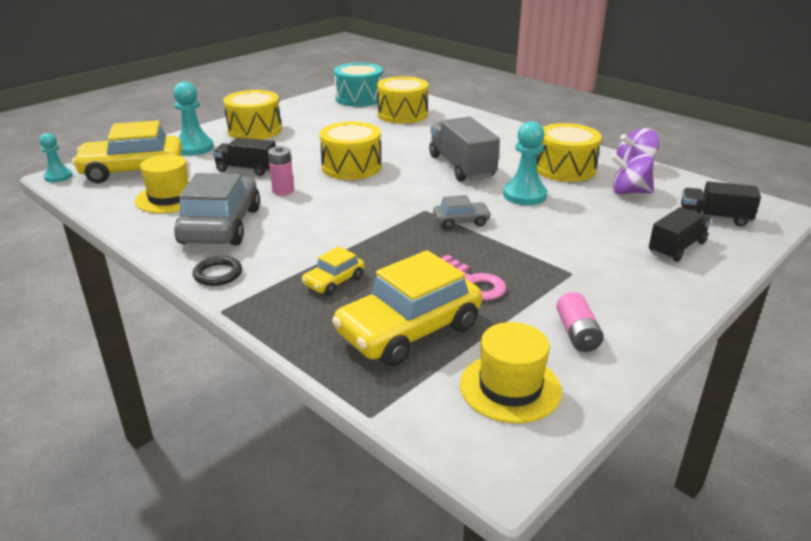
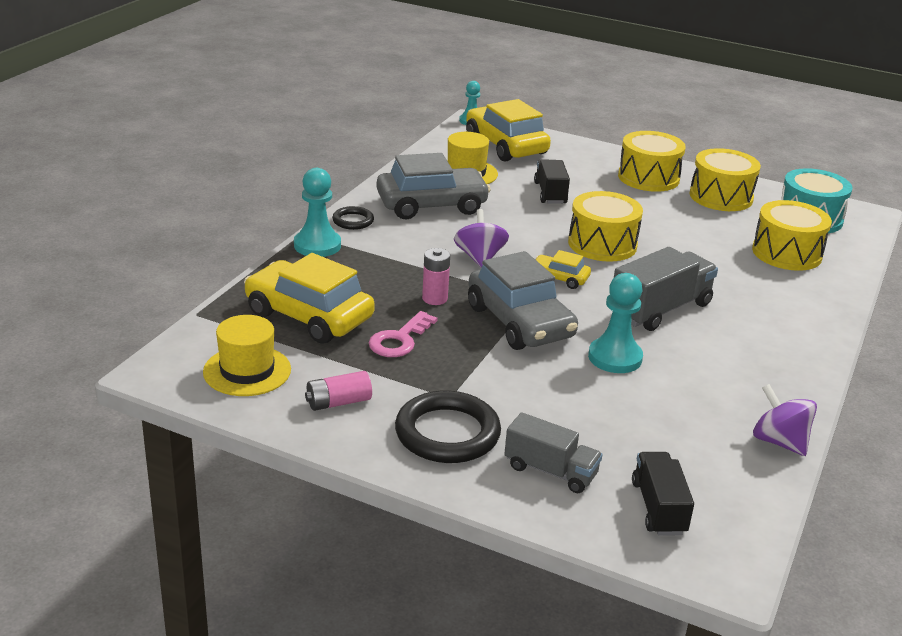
camera: 70 degrees right, 0 degrees up
turquoise pawn [173,82,214,156] -> turquoise pawn moved to [294,168,341,257]
pink battery [268,146,294,195] -> pink battery moved to [422,248,450,305]
yellow car [302,246,364,296] -> yellow car moved to [536,250,591,289]
grey car [433,195,491,229] -> grey car [468,251,578,350], size x2.07
yellow drum [537,123,602,182] -> yellow drum moved to [690,148,761,211]
purple spinning top [611,153,654,194] -> purple spinning top moved to [454,209,509,268]
black truck [649,207,711,262] -> grey truck [504,412,603,493]
none -> black ring [395,391,501,463]

